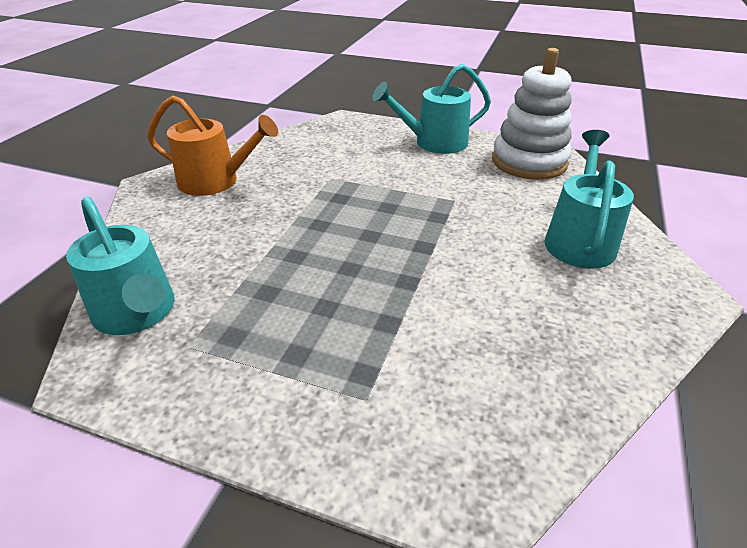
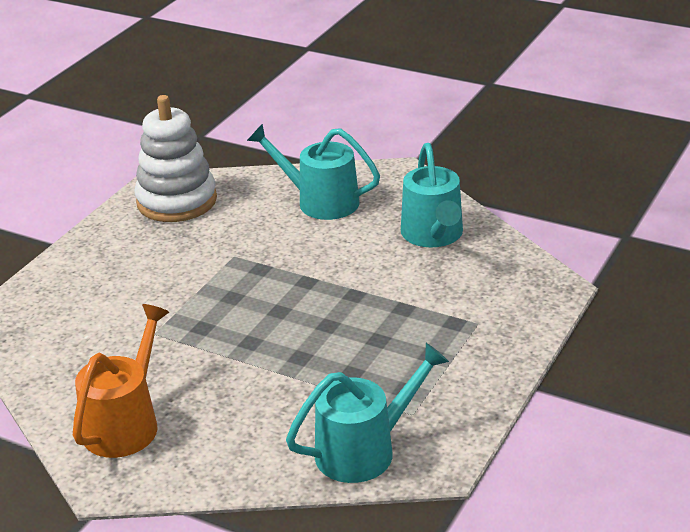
camera: 80 degrees left, 5 degrees down
turquoise watering can [372,64,491,154] -> turquoise watering can moved to [401,143,463,247]

